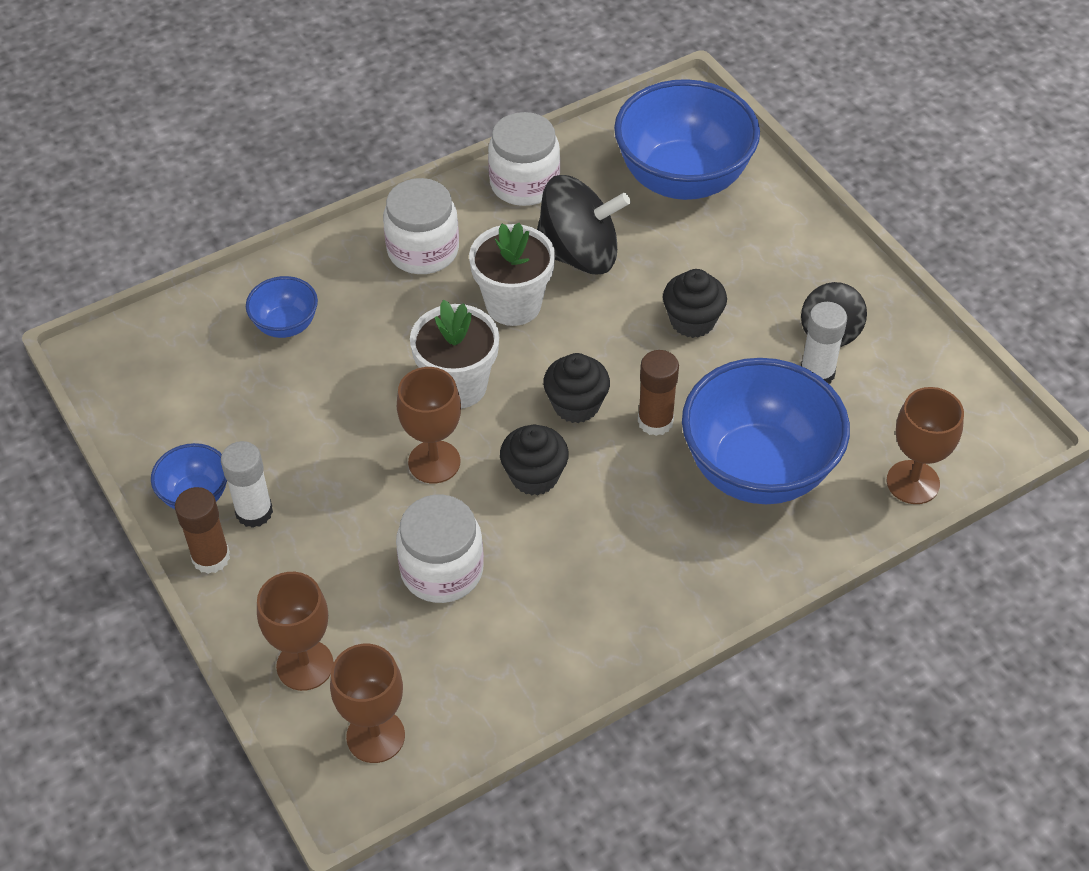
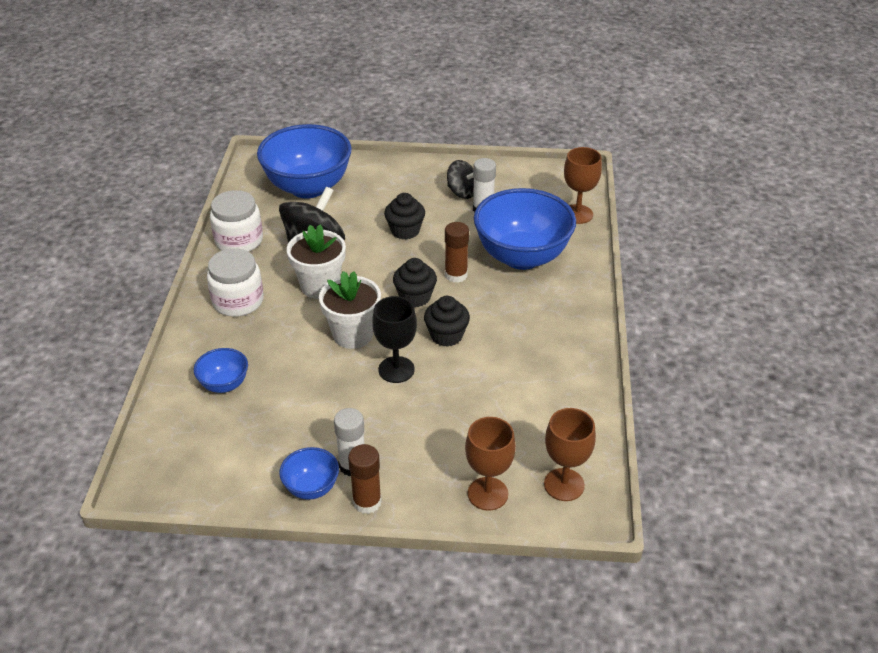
camera: 55 degrees left, 10 degrees down
white jar [396,495,484,603] -> none
brown goblet [397,367,461,484] -> black goblet [372,296,417,383]

